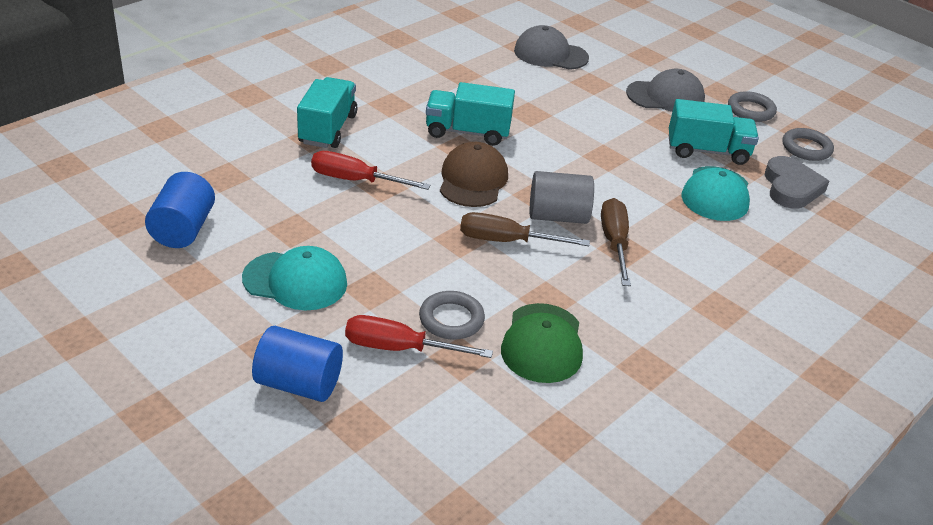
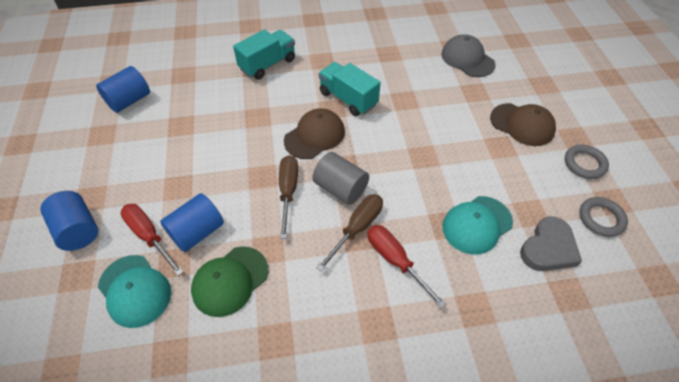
camera: 40 degrees right, 15 degrees up
turquoise cap [242,246,347,310] -> turquoise cap moved to [98,255,171,328]
red screwdriver [311,151,431,190] -> red screwdriver moved to [368,225,446,309]
grey ring [419,291,485,340] -> blue cylinder [160,193,224,252]
brown screwdriver [460,212,590,246] -> brown screwdriver turned 45 degrees clockwise [279,155,298,239]
grey cap [626,69,705,112] -> brown cap [490,103,556,146]
turquoise truck [669,99,759,165] -> none

